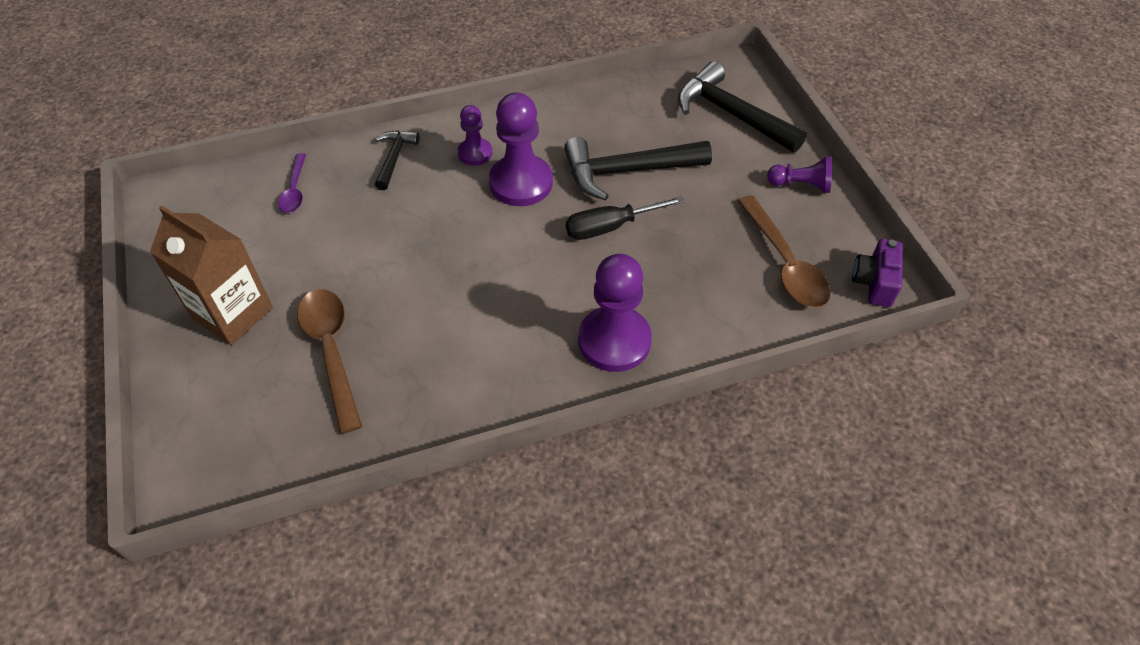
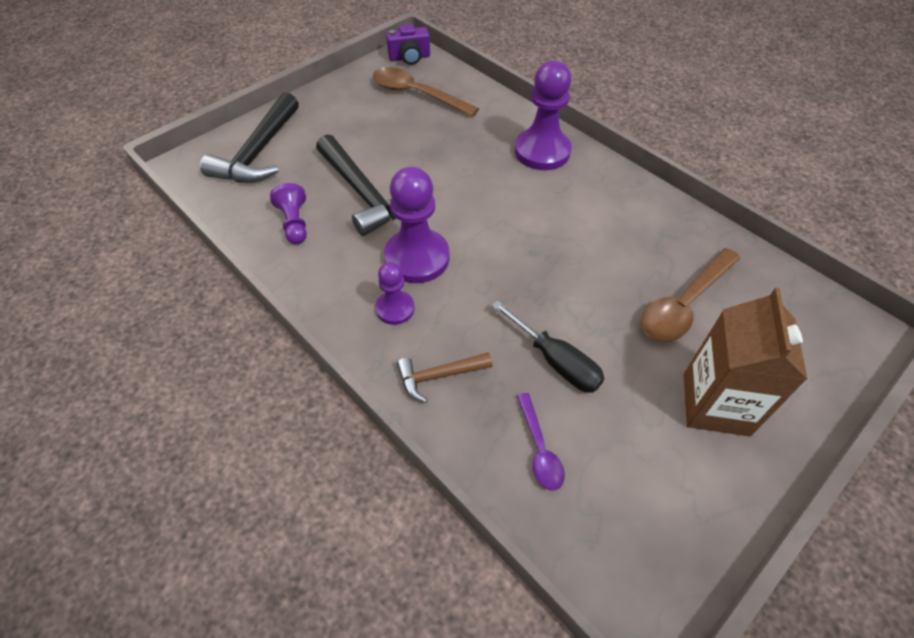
camera: 115 degrees left, 0 degrees up
purple spoon [278,153,306,213] -> purple spoon turned 105 degrees clockwise [517,393,565,491]
black hammer [375,130,419,190] -> brown hammer [397,352,492,403]
black screwdriver [566,196,685,240] -> black screwdriver moved to [492,300,605,393]
brown spoon [738,195,831,308] -> brown spoon turned 105 degrees counterclockwise [373,67,479,117]
purple pawn [767,156,832,193] -> purple pawn moved to [270,183,307,244]

